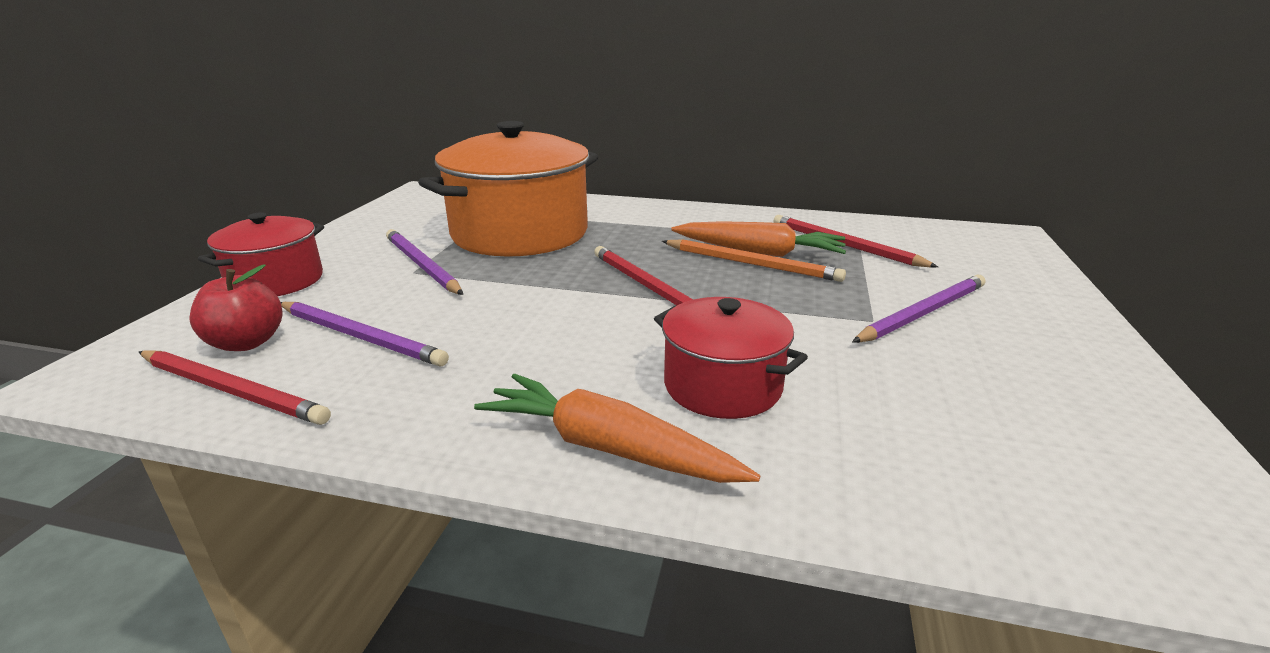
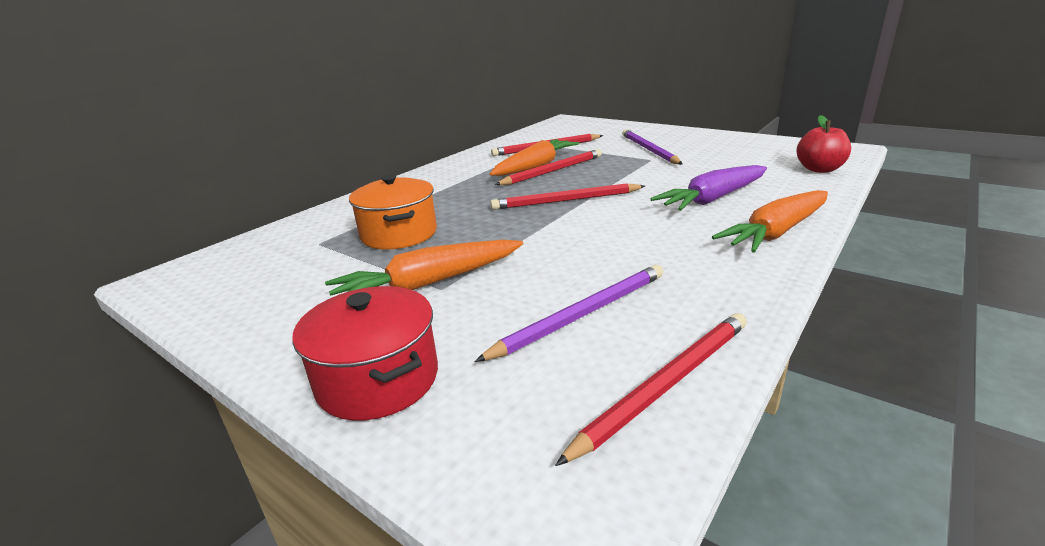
camera: 65 degrees left, 0 degrees up
red apple [189,264,282,351] -> red apple moved to [796,115,851,173]
purple pencil [386,229,463,295] -> orange carrot [325,240,524,296]
orange pot [418,121,598,256] -> orange pot [349,175,437,249], size x0.54
red pot [654,297,808,419] -> purple carrot [650,165,767,211]
orange pencil [662,239,846,282] -> red pencil [495,149,602,185]

